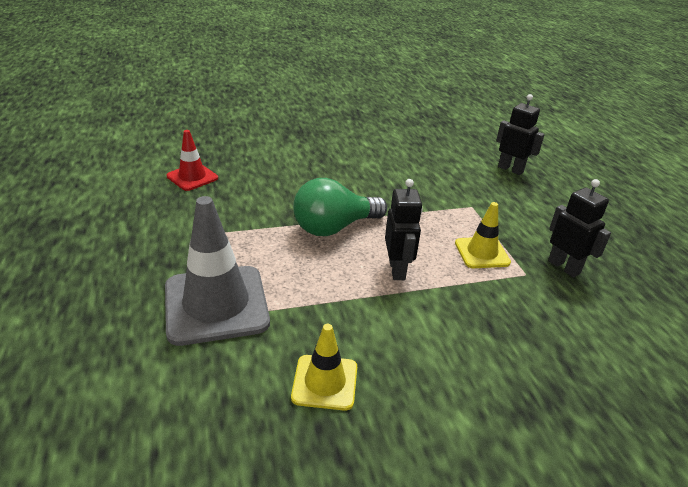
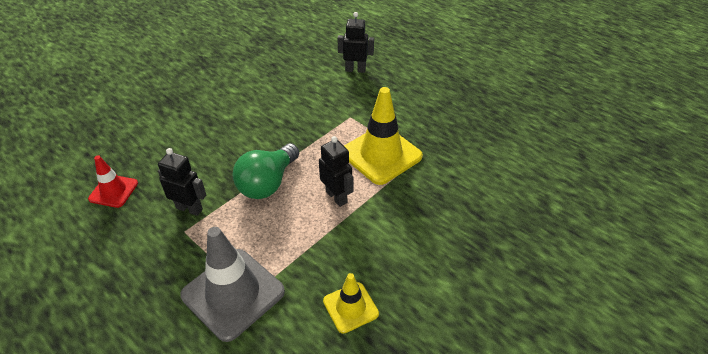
camera: 30 degrees left, 10 degrees up
yellow traffic cone [455,202,511,268] -> yellow traffic cone [344,87,423,185], size x1.81
black robot [548,179,611,278] -> black robot moved to [158,148,206,216]

